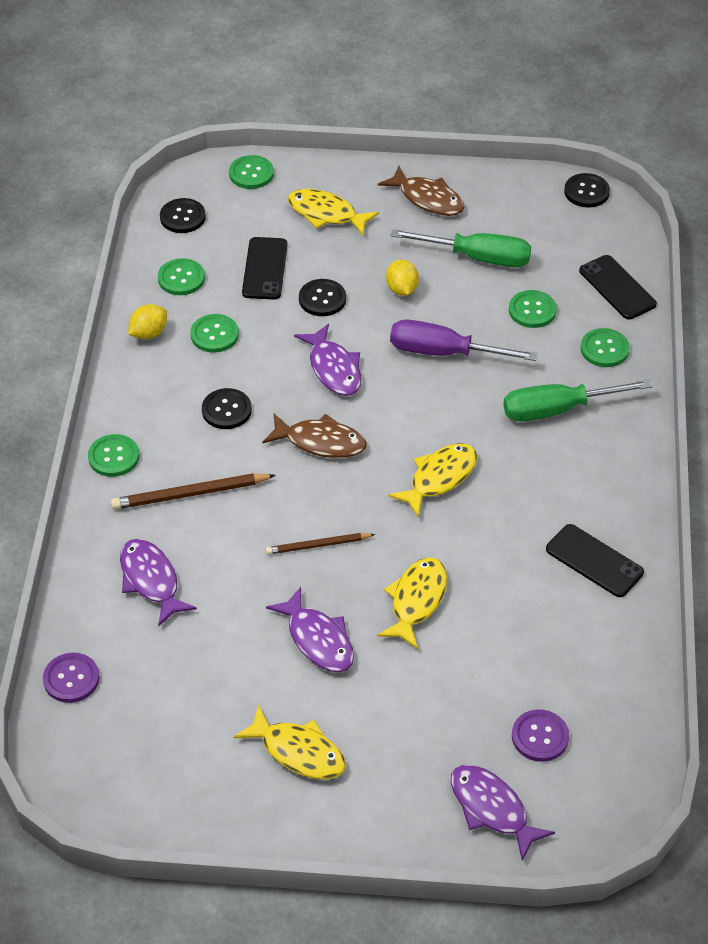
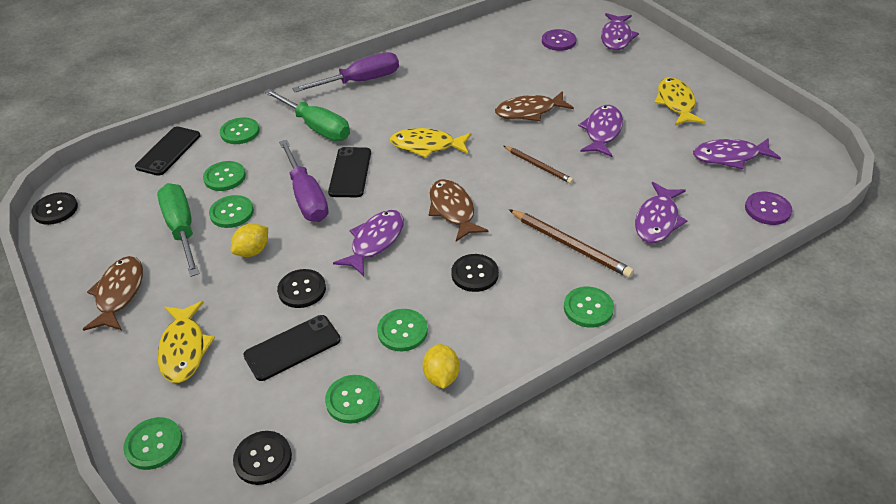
camera: 125 degrees left, 5 degrees down
yellow lemon [128,304,167,339] -> yellow lemon turned 75 degrees clockwise [422,344,460,389]
yellow fish [377,557,447,649] -> brown fish [495,91,574,121]
black phone [546,524,644,597] -> black phone moved to [328,147,371,197]
none -> green button [209,195,254,228]
none -> purple screwdriver [292,52,399,92]
none -> purple fish [693,138,781,169]

